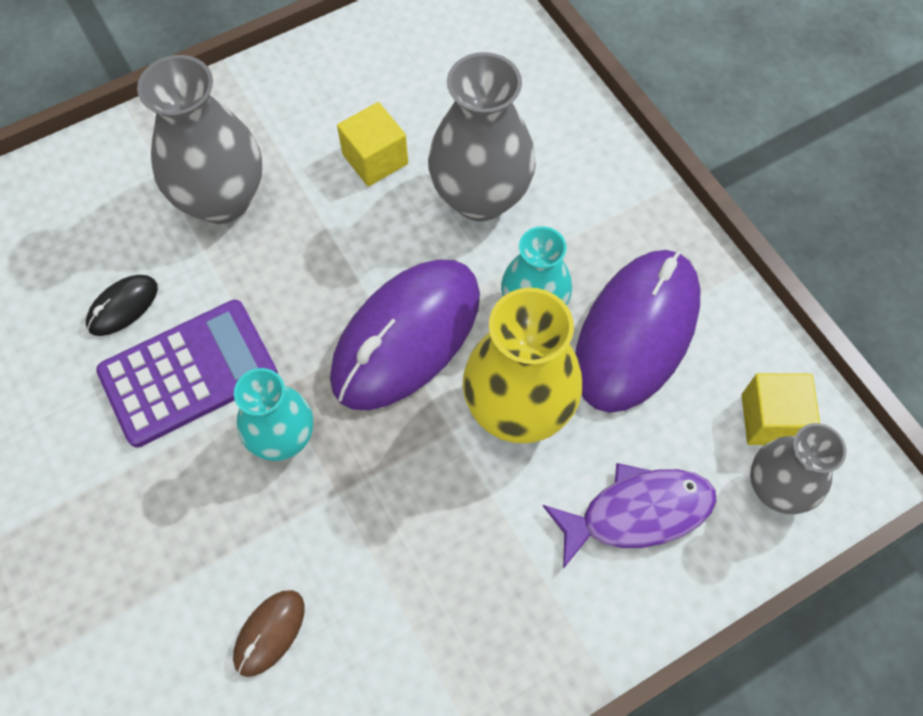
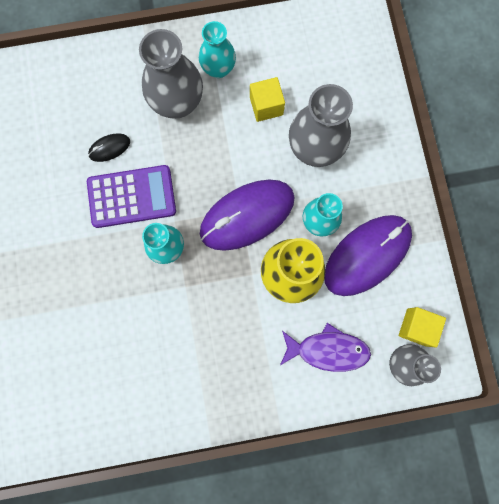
camera: 20 degrees right, 15 degrees up
brown mouse [233,590,305,677] -> none
none -> turquoise vase [199,21,236,78]

